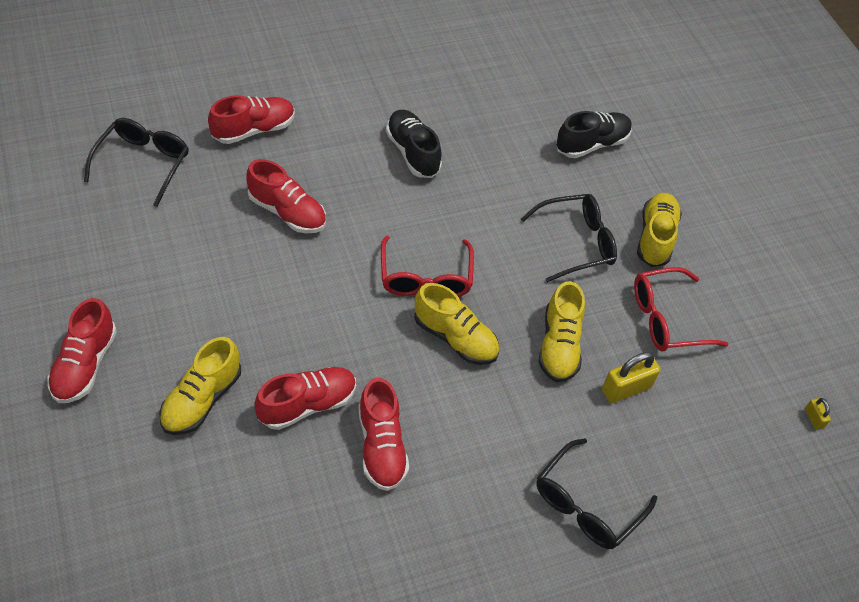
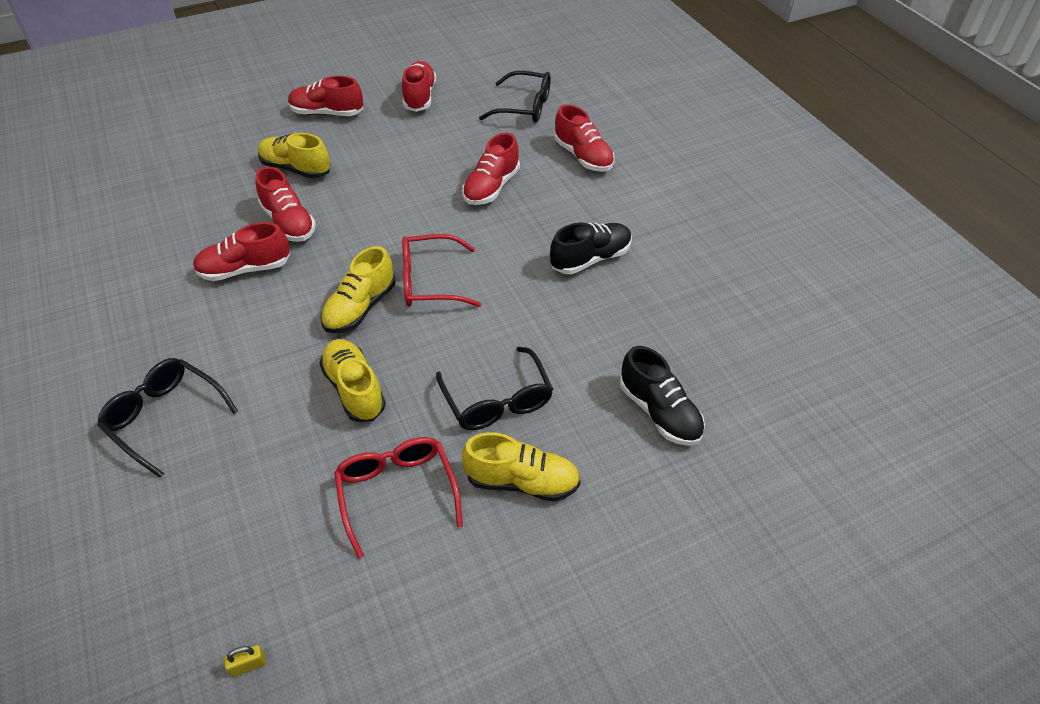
camera: 90 degrees right, 5 degrees down
yellow shoe [539,281,585,382] -> yellow shoe turned 60 degrees clockwise [319,339,386,422]
yellow padlock [602,352,660,403] -> none
none -> red shoe [402,61,436,112]

